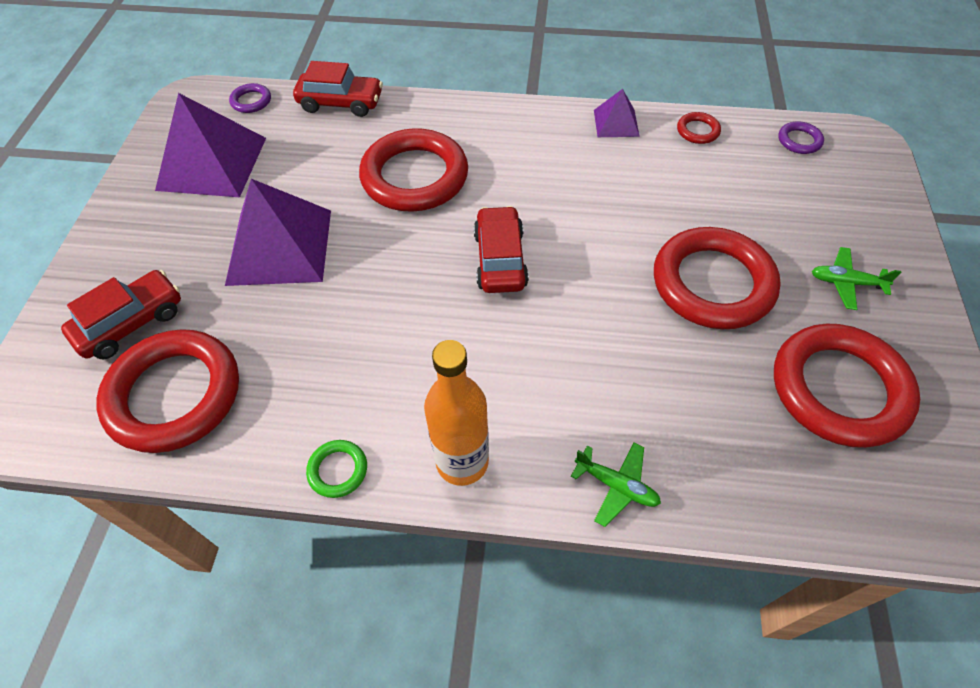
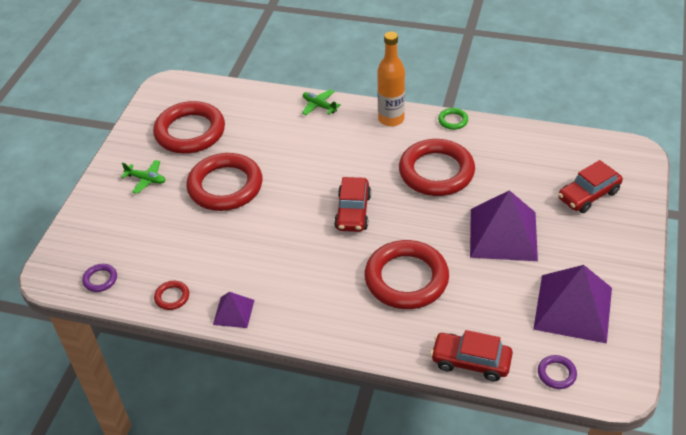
camera: 170 degrees left, 10 degrees down
red ring [96,329,239,453] -> red ring moved to [399,139,475,196]

